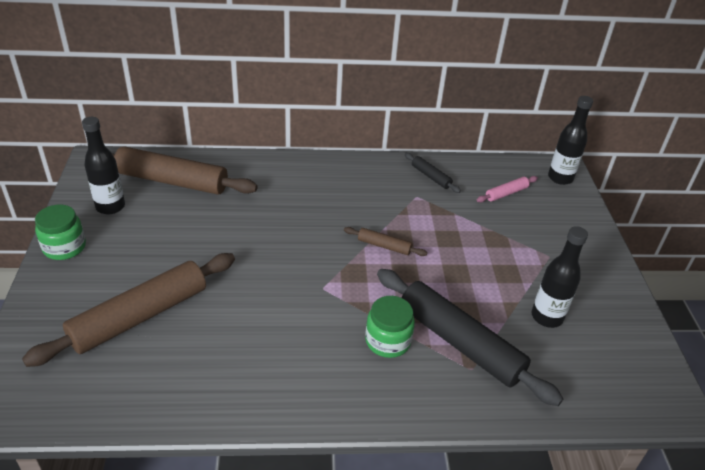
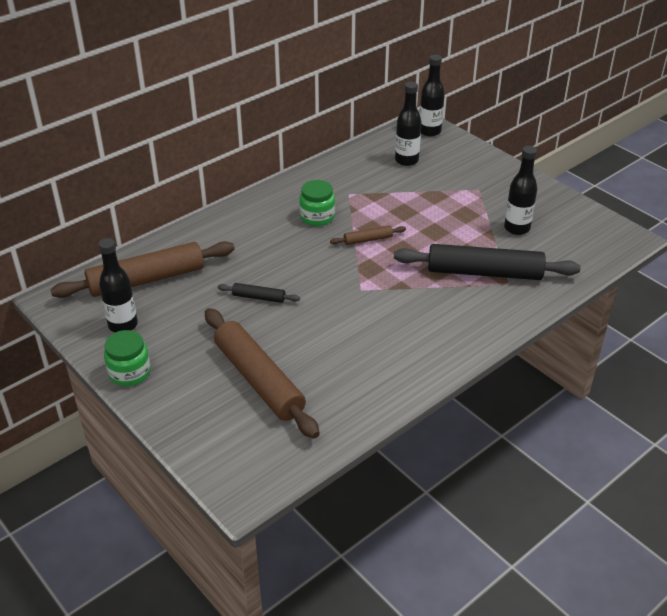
camera: 35 degrees left, 0 degrees up
brown rolling pin [22,253,235,367] -> brown rolling pin turned 45 degrees counterclockwise [205,308,320,439]
green jar [365,296,415,358] -> green jar moved to [299,180,335,226]
black rolling pin [405,153,461,193] -> black rolling pin moved to [218,283,300,303]
pink rolling pin [477,176,538,203] -> black bottle [395,82,422,166]

